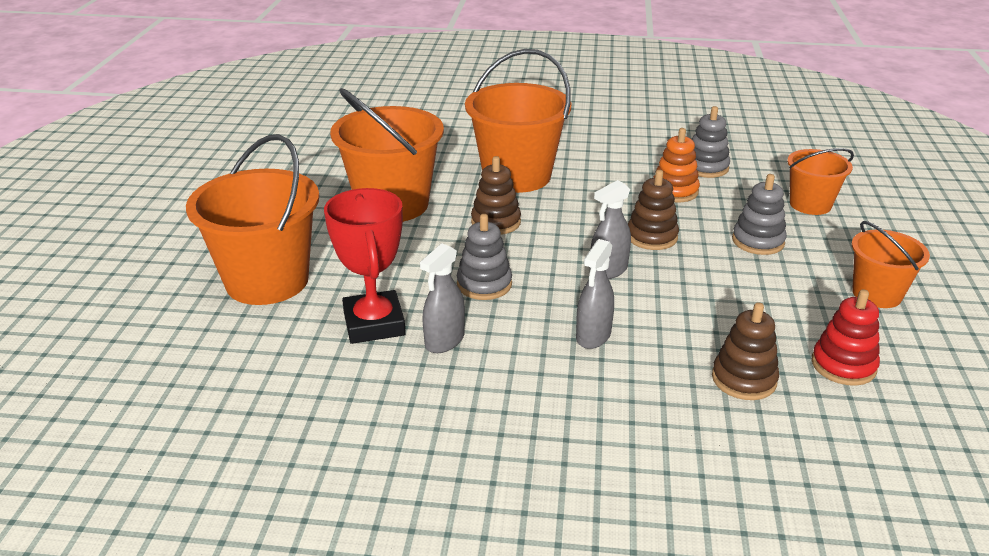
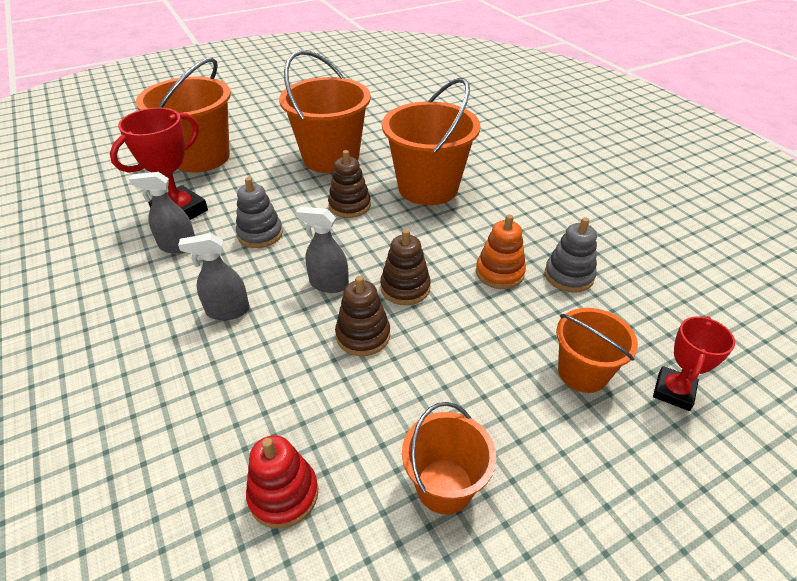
camera: 55 degrees right, 10 degrees up
brown stacking toy [712,302,779,400] -> brown stacking toy moved to [335,276,390,356]
grey stacking toy [732,174,787,255] -> none
none -> red trophy [653,316,735,411]

